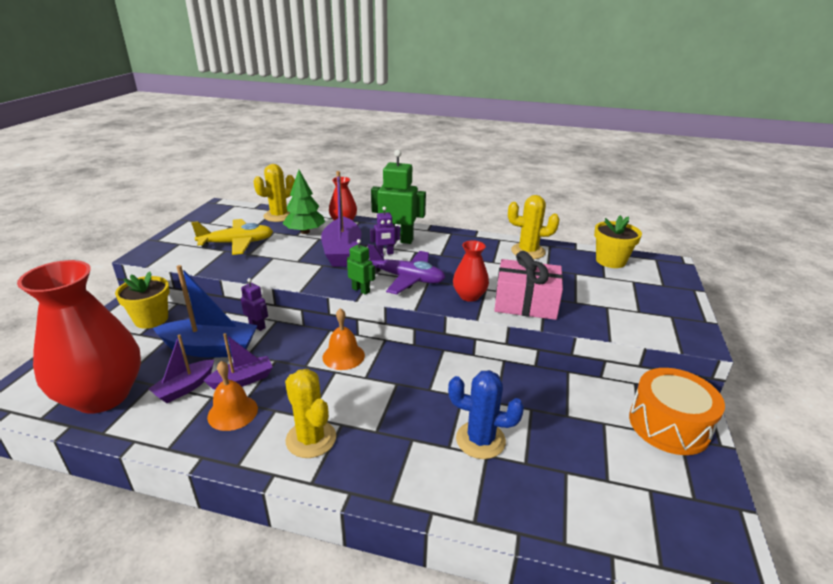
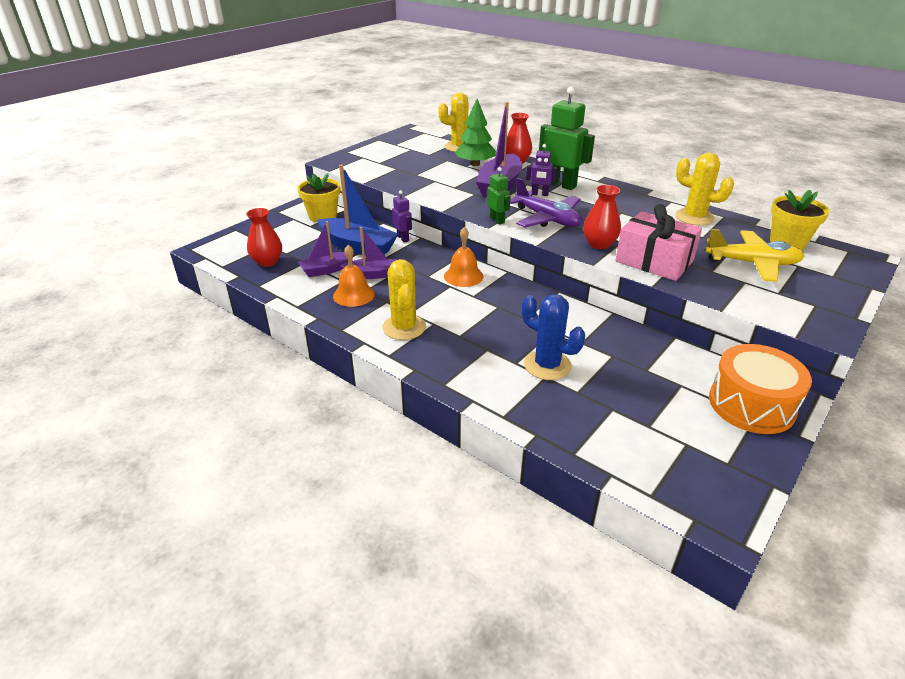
camera: 25 degrees right, 5 degrees up
red vase [17,260,141,414] -> red vase [246,208,282,267], size x0.47
yellow plane [191,219,273,255] -> yellow plane moved to [705,229,805,282]

